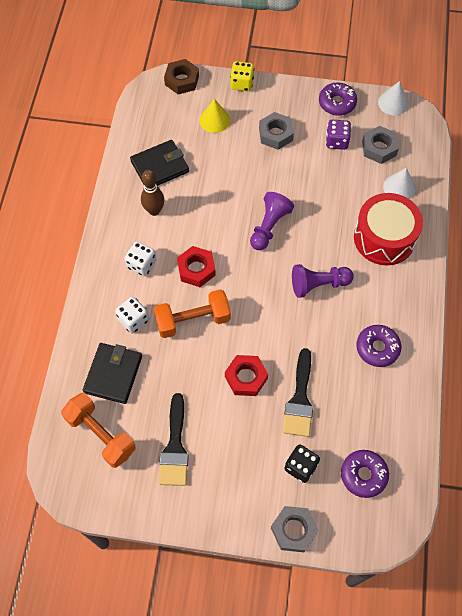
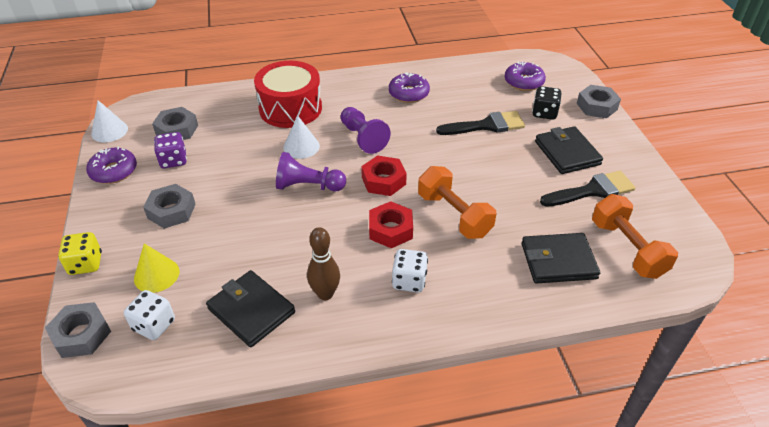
camera: 110 degrees left, 20 degrees down
orange dumbbell [61,393,136,468] -> orange dumbbell turned 45 degrees counterclockwise [592,194,678,279]
white dice [115,297,149,333] -> white dice moved to [124,290,175,340]
brown nut [164,59,199,94] -> grey nut [45,302,111,358]
red nut [225,355,268,396] -> red nut moved to [361,156,407,196]
white cone [383,168,416,199] -> white cone moved to [283,116,320,159]
none -> black wallet [535,126,603,174]

